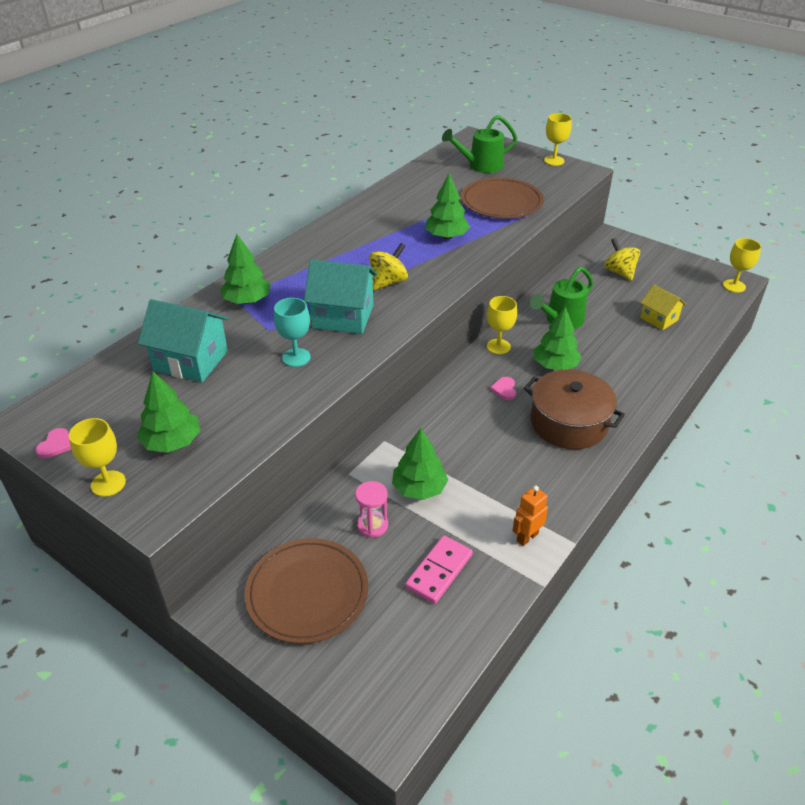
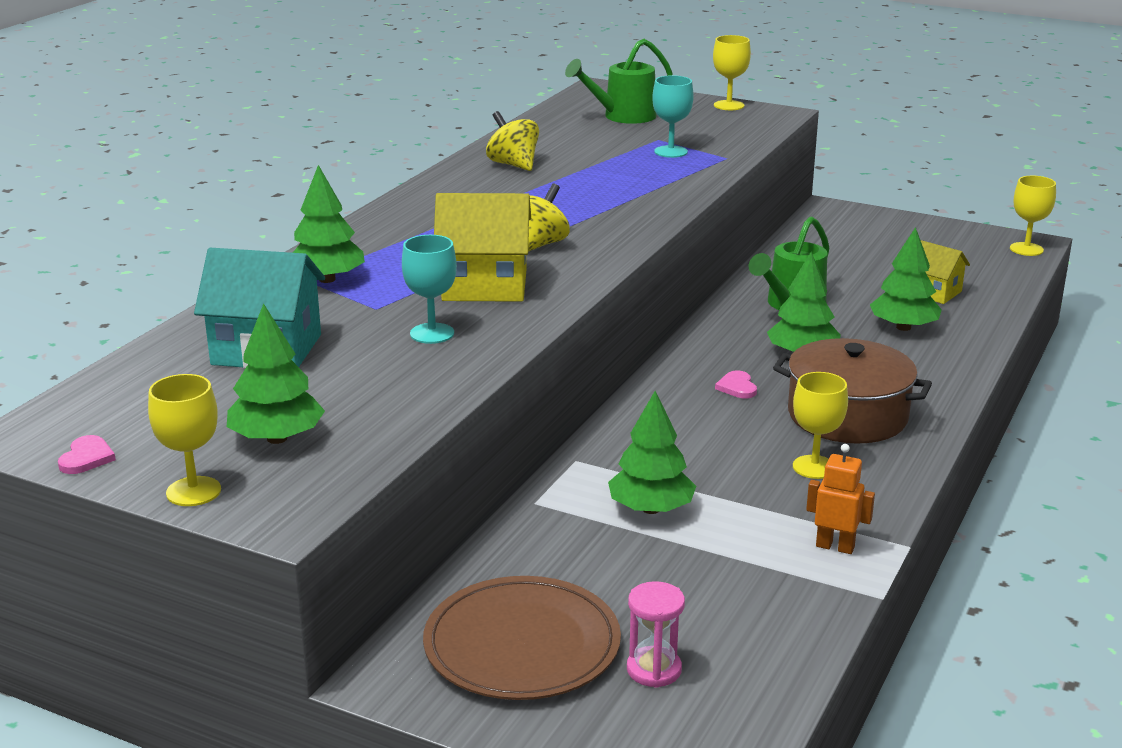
camera: 10 degrees left, 15 degrees down
turquoise house [304,259,377,334] -> yellow house [434,193,531,302]
pink hourglass [355,481,388,538] -> pink hourglass moved to [627,581,685,688]
pink domino [405,535,473,604] -> none
green tree [425,173,470,239] -> green tree moved to [870,227,942,331]
brown plate [461,177,544,219] -> turquoise goblet [652,75,693,158]
yellow goblet [487,296,517,354] -> yellow goblet moved to [793,372,848,479]
orange robot [512,486,548,546] -> orange robot turned 75 degrees clockwise [806,444,875,554]
yellow spinning top [604,238,640,281] -> yellow spinning top moved to [486,111,539,171]

